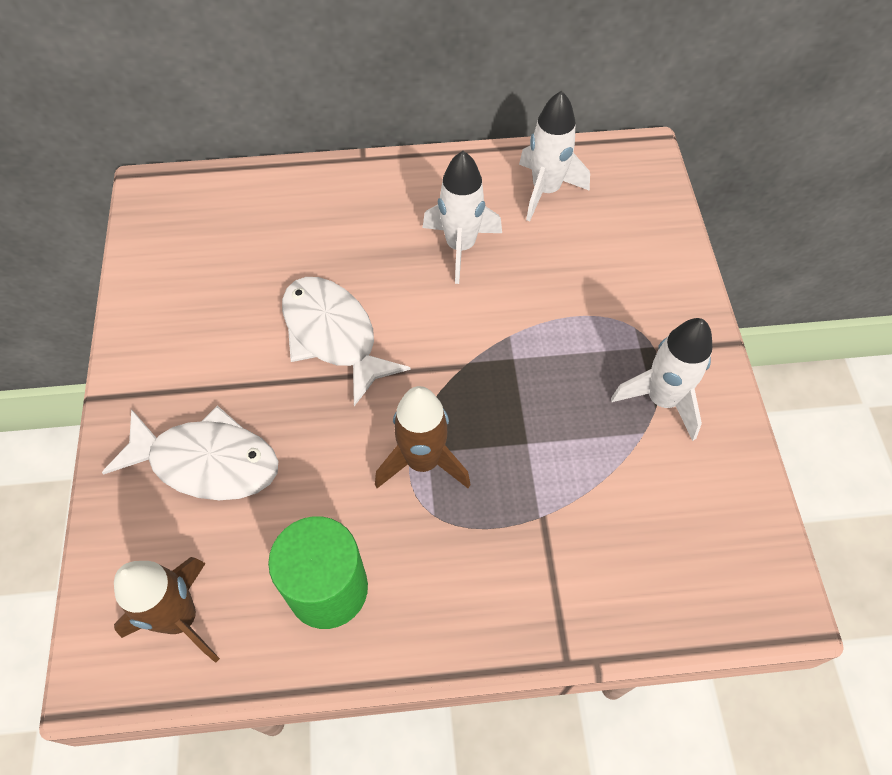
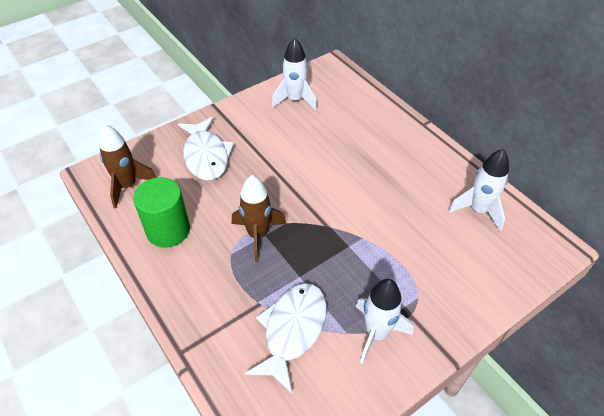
camera: 60 degrees right, 10 degrees down
white fish [282,277,411,406] -> white fish moved to [245,283,327,393]
white rocket [423,151,502,284] -> white rocket moved to [272,37,317,110]

